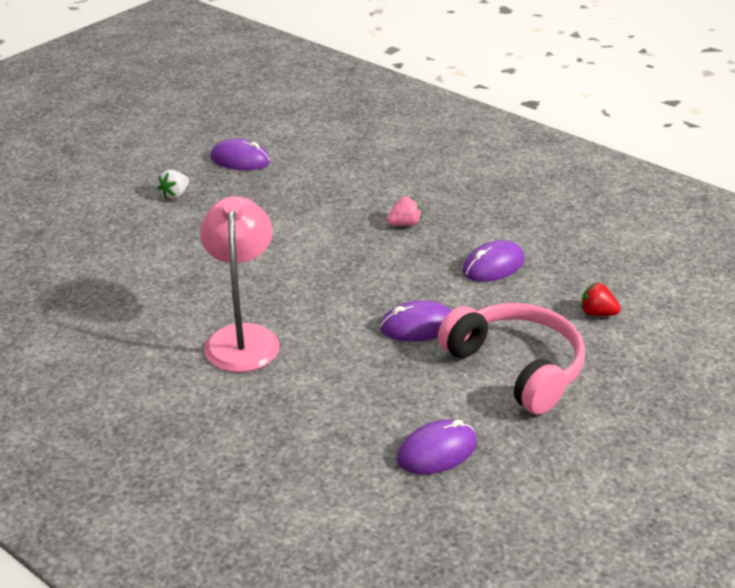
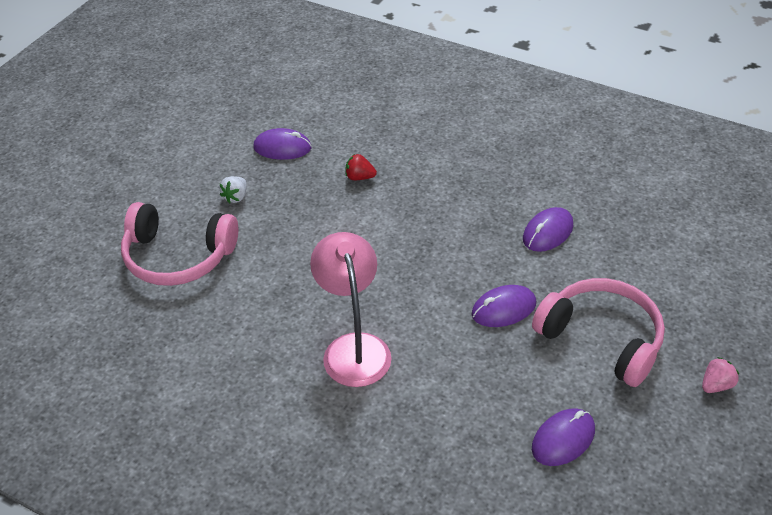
camera: 10 degrees left, 10 degrees up
pink strawberry [387,197,422,226] -> pink strawberry moved to [702,357,739,393]
red strawberry [581,283,621,316] -> red strawberry moved to [345,154,377,180]
none -> pink headphones [121,202,238,286]

